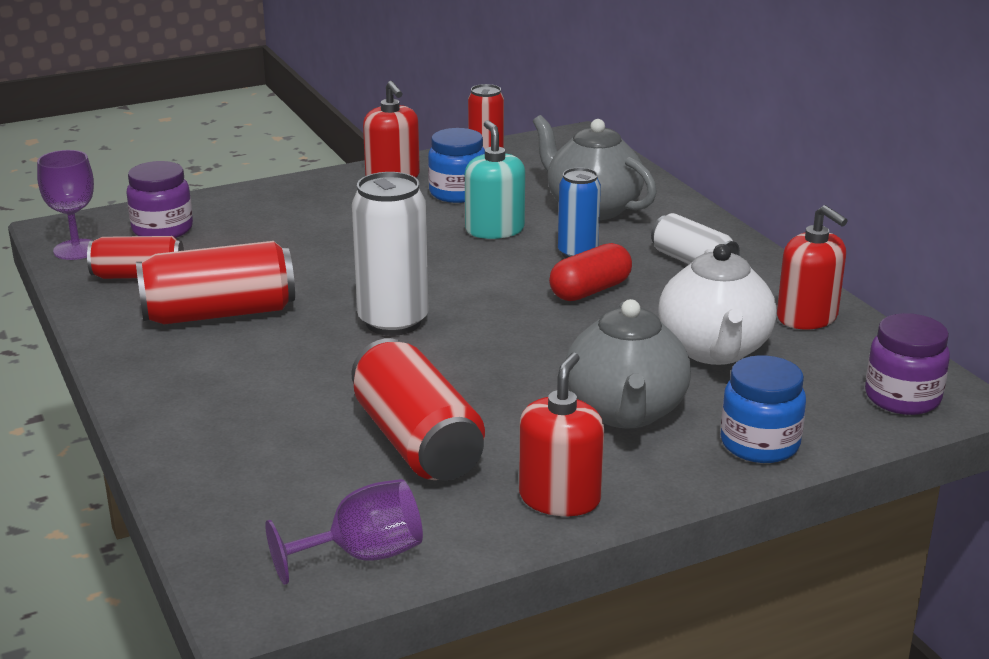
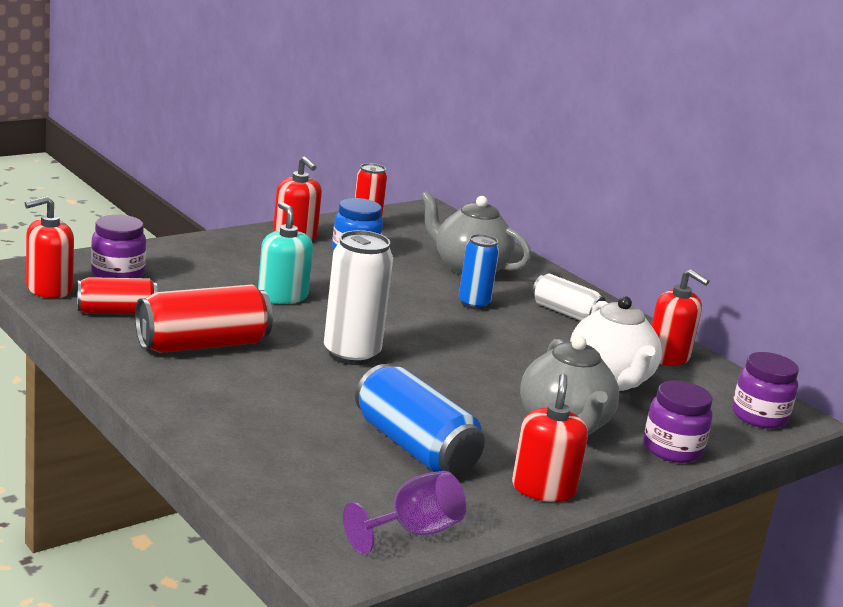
camera: 15 degrees left, 5 degrees down
purple goblet [37,150,94,260] -> red soap dispenser [25,196,74,298]
red can [351,338,485,481] -> blue can [355,364,485,476]
turquoise soap dispenser [465,120,525,239] -> turquoise soap dispenser moved to [258,202,313,304]
red capsule [549,243,632,301] -> none
blue jar [721,355,806,463] -> purple jar [644,381,713,463]

